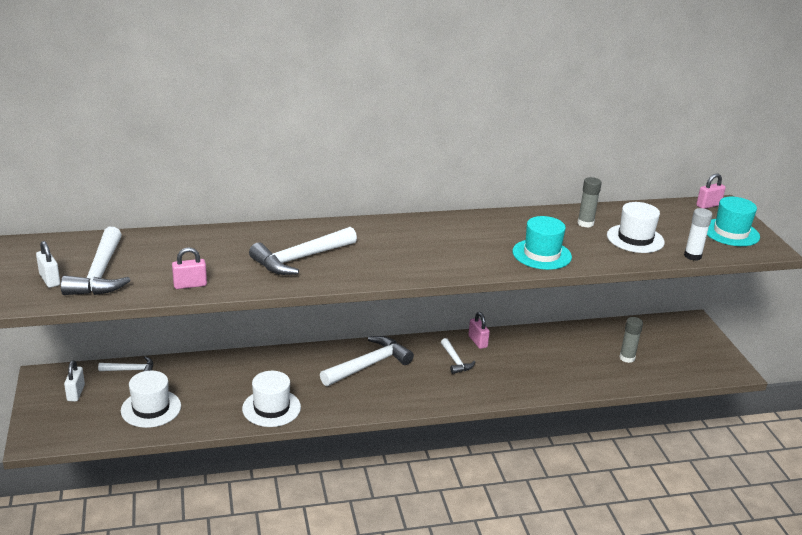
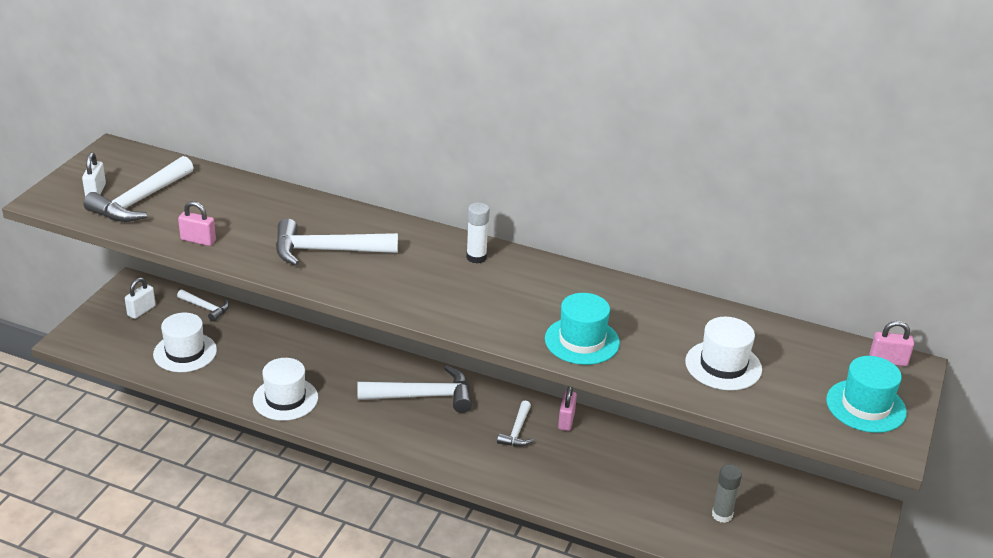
camera: 35 degrees right, 5 degrees up
grey glue stick [577,177,602,228] -> none
white glue stick [684,208,712,261] -> white glue stick moved to [466,202,490,264]

